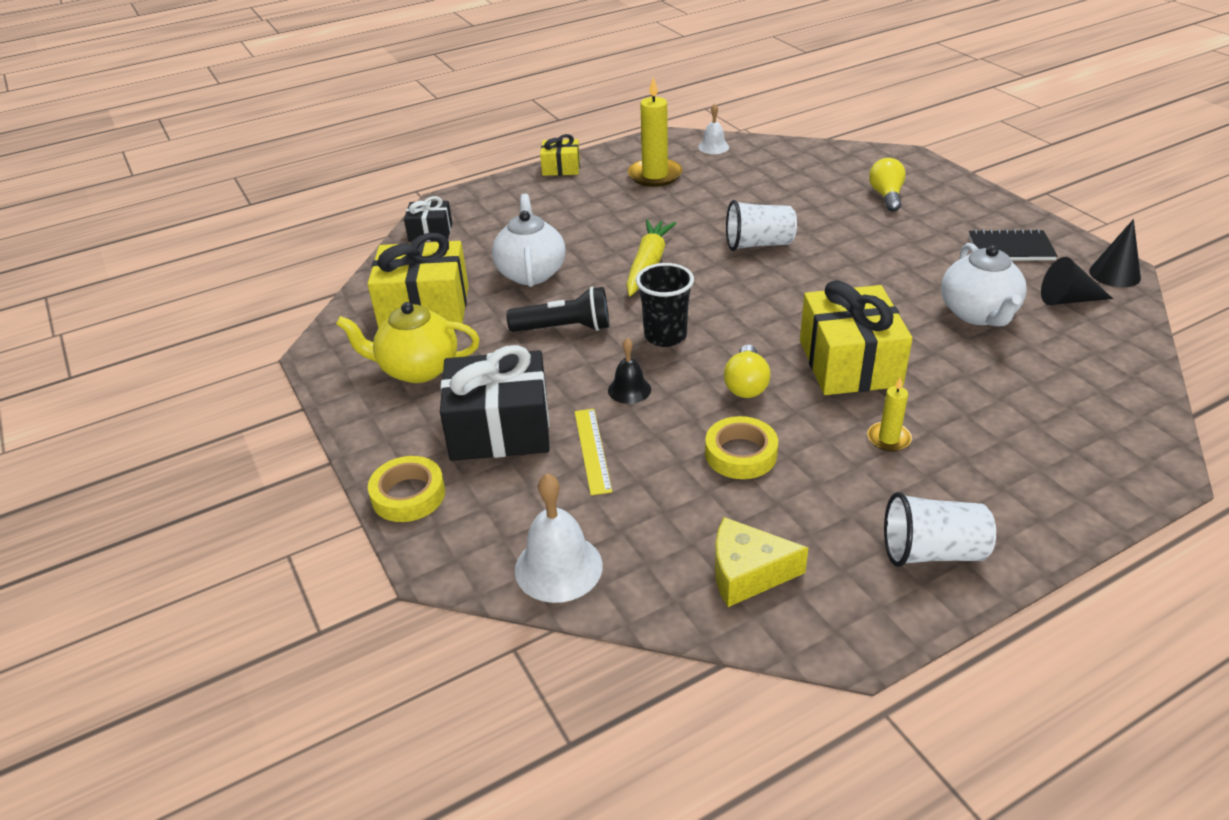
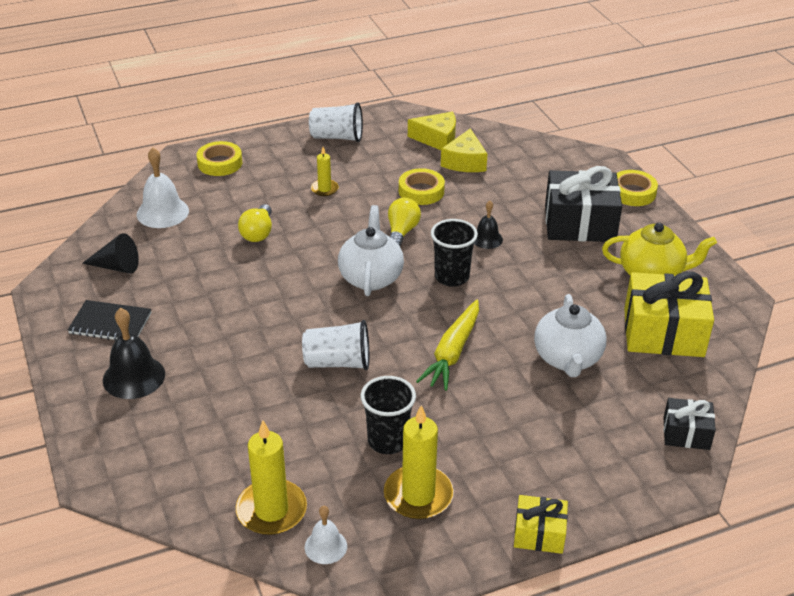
camera: 175 degrees left, 0 degrees up
black flashlight [506,287,609,332] -> none
white bell [515,473,603,603] -> white bell moved to [137,147,189,228]
yellow ruler [574,409,612,495] -> none
yellow gift [800,280,913,395] -> none
yellow light bulb [869,158,906,212] -> yellow light bulb moved to [238,204,272,242]
white teapot [941,243,1027,326] -> white teapot moved to [338,205,404,296]
black cone [1089,219,1141,287] -> none
none -> black bell [103,308,165,399]
none -> yellow tape [197,141,242,176]
none -> yellow candle [236,421,307,535]
none -> black cup [360,376,416,454]
none -> yellow cheese [441,128,487,172]

